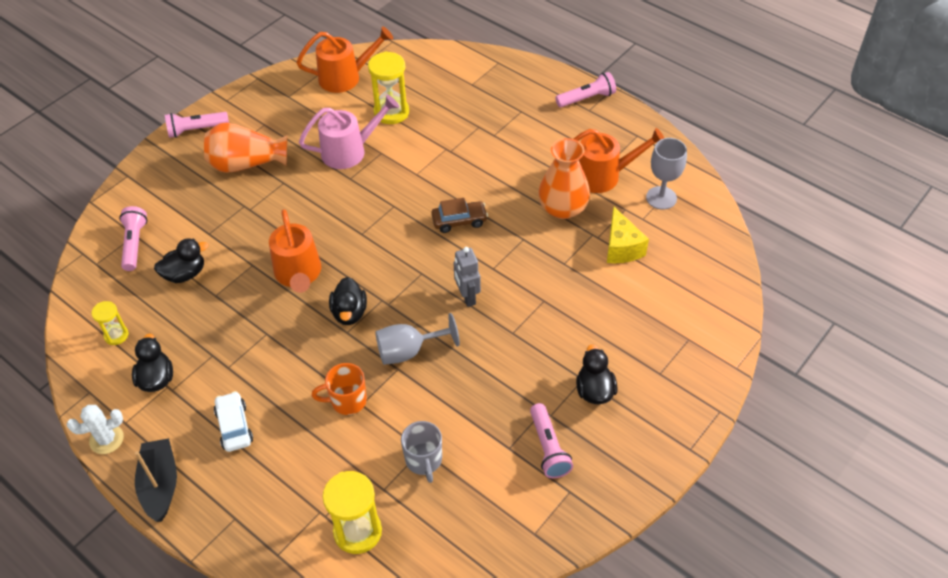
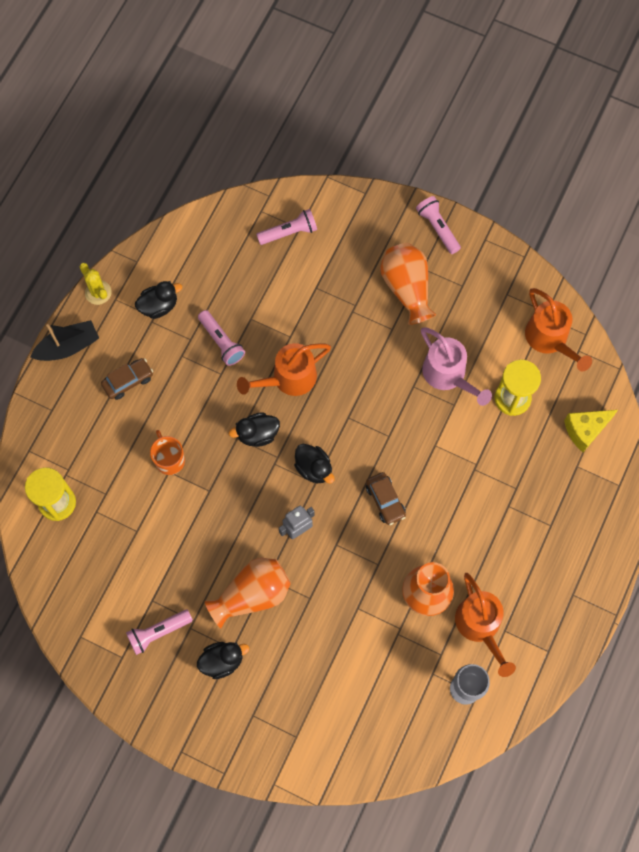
camera: 75 degrees right, 20 degrees up
white cactus [67,405,124,454] -> yellow cactus [79,263,112,305]
yellow hourglass [91,301,129,345] -> none
black duck [154,238,208,283] -> black duck moved to [294,444,334,484]
white car [214,391,253,452] -> brown car [101,358,153,400]
grey goblet [375,313,460,365] -> none
grey mug [401,421,442,483] -> none
pink flashlight [555,72,616,107] -> pink flashlight moved to [198,310,245,366]
yellow cheese [607,206,649,263] -> yellow cheese moved to [564,410,618,452]
none -> orange vase [205,558,291,628]

